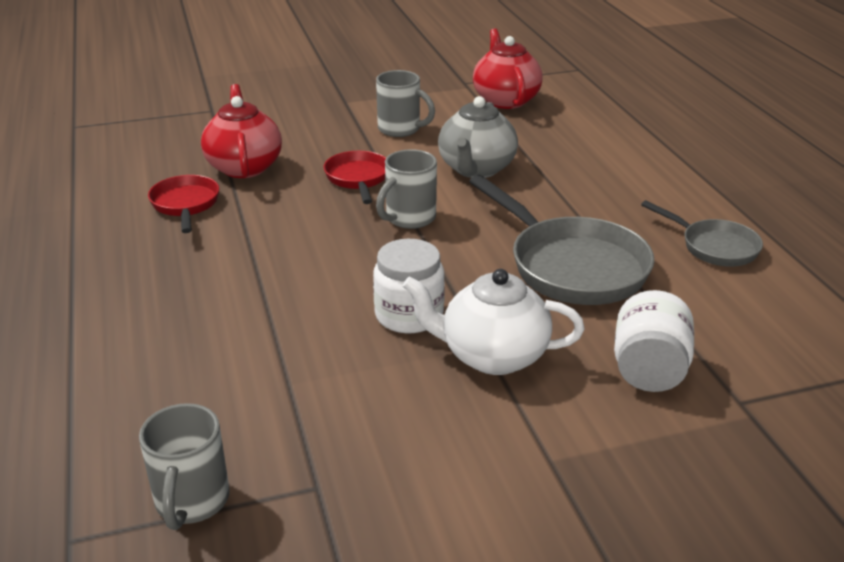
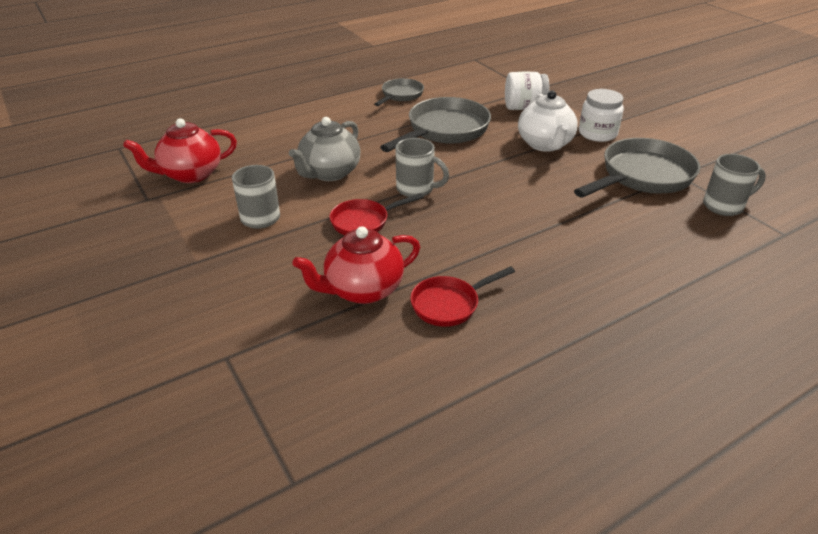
camera: 105 degrees left, 5 degrees up
white jar [373,239,445,333] -> white jar moved to [579,89,624,142]
grey teapot [438,96,518,178] -> grey teapot turned 120 degrees clockwise [289,117,360,181]
none -> grey pan [574,138,700,198]

